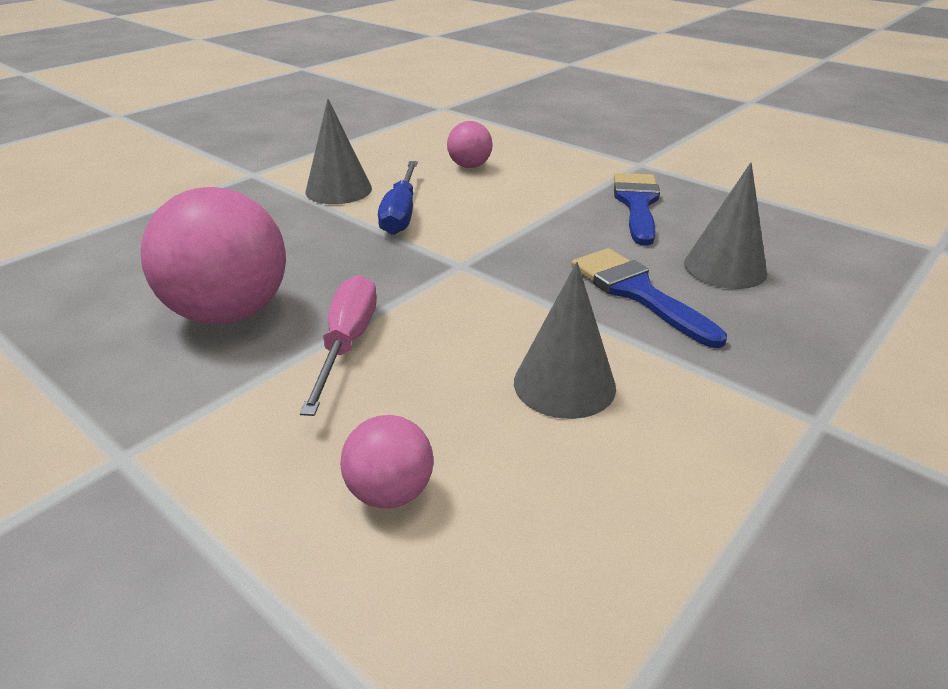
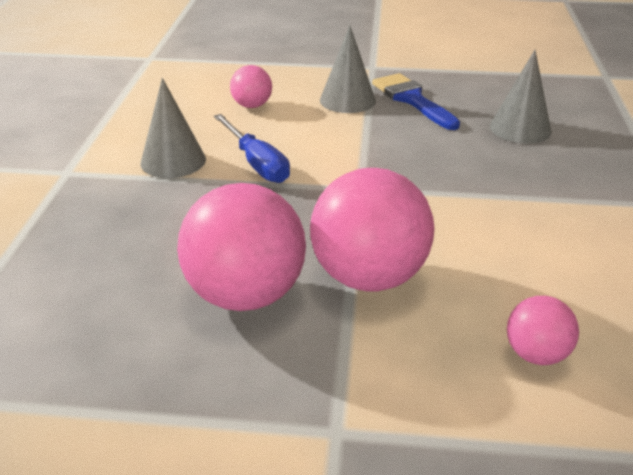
camera: 35 degrees left, 0 degrees up
pink screwdriver [300,275,377,416] -> pink ball [310,168,435,291]
grey cone [514,262,616,419] -> grey cone moved to [320,25,376,113]
blue brush [571,248,727,348] -> none

